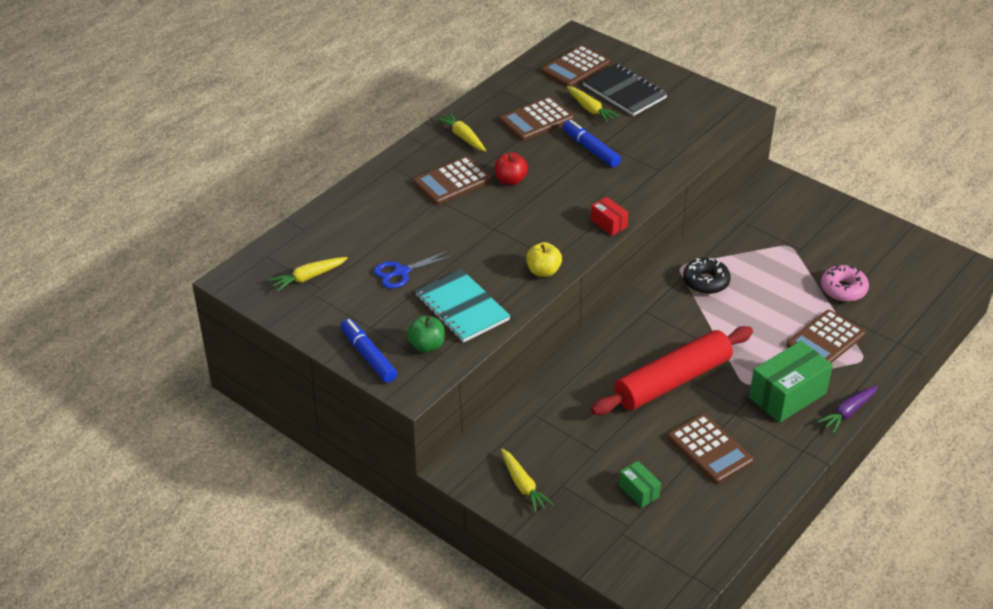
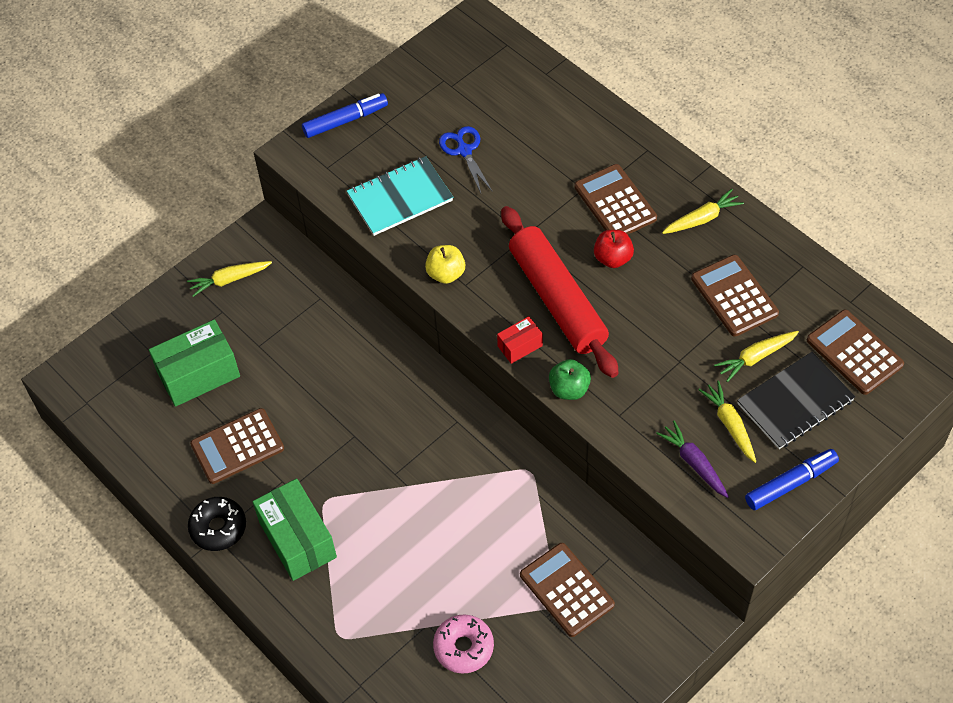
camera: 100 degrees right, 15 degrees up
yellow carrot [269,257,348,292] -> yellow carrot moved to [698,381,756,463]
green apple [407,316,445,352] -> green apple moved to [549,359,591,400]
blue marker [563,120,621,167] -> blue marker moved to [745,449,839,510]
red rolling pin [591,326,753,415] -> red rolling pin moved to [501,206,619,378]
green box [619,461,661,508] -> green box [149,320,240,407], size x1.98
black donut [683,258,731,294] -> black donut moved to [188,497,246,551]
brown calculator [786,310,865,363] -> brown calculator moved to [520,543,615,637]
purple carrot [817,385,878,433] -> purple carrot moved to [656,421,729,498]

